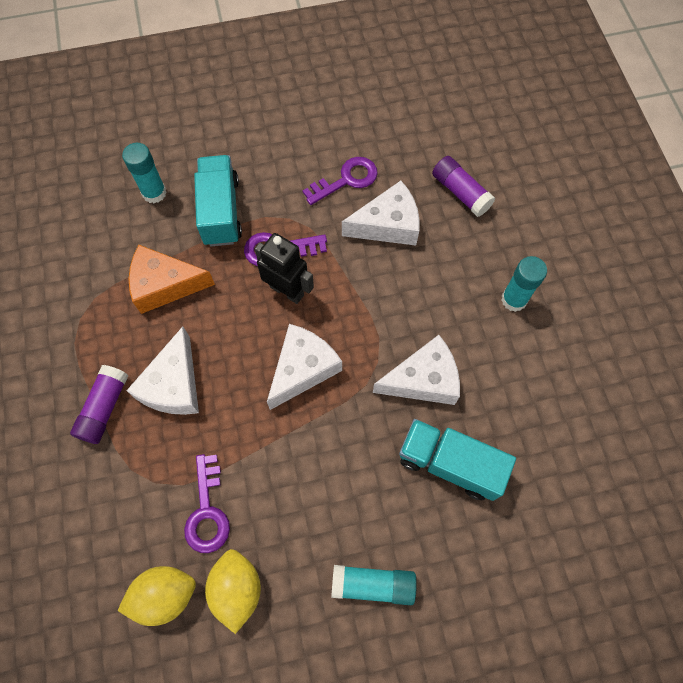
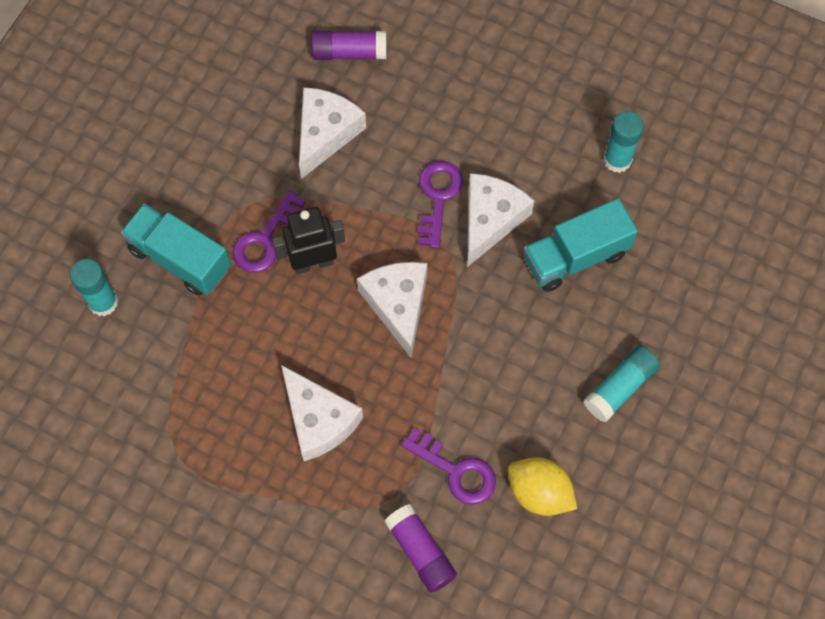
camera: 50 degrees left, 0 degrees up
purple glue stick [70,365,129,444] -> purple glue stick moved to [385,504,457,593]
yellow lemon [118,566,196,626] -> none
orange cheese [129,245,215,314] -> none
purple key [303,157,378,205] -> purple key moved to [418,161,463,248]
turquoise glue stick [501,256,547,312] -> turquoise glue stick moved to [603,111,644,173]

